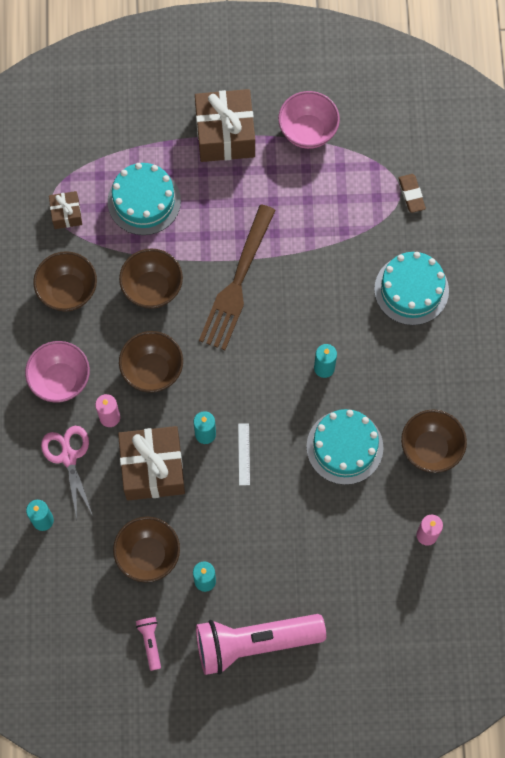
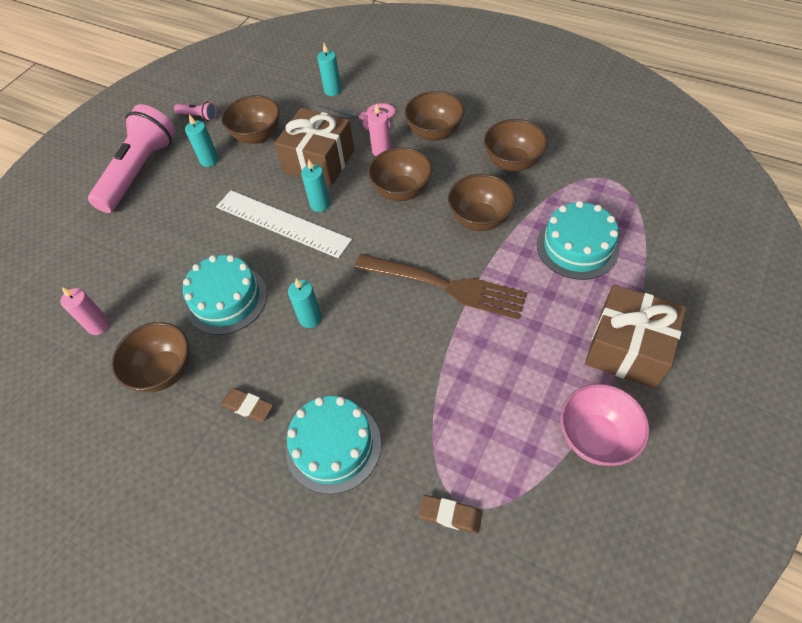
camera: 125 degrees right, 15 degrees down
pink bowl [25,341,90,402] -> brown bowl [404,91,464,141]
brown gift [49,191,82,229] -> none
brown fork [199,204,276,350] -> brown fork turned 150 degrees clockwise [354,254,527,319]
white ruler [238,423,250,485] -> white ruler [216,190,352,258], size x2.39
none -> brown eraser [221,388,273,422]

